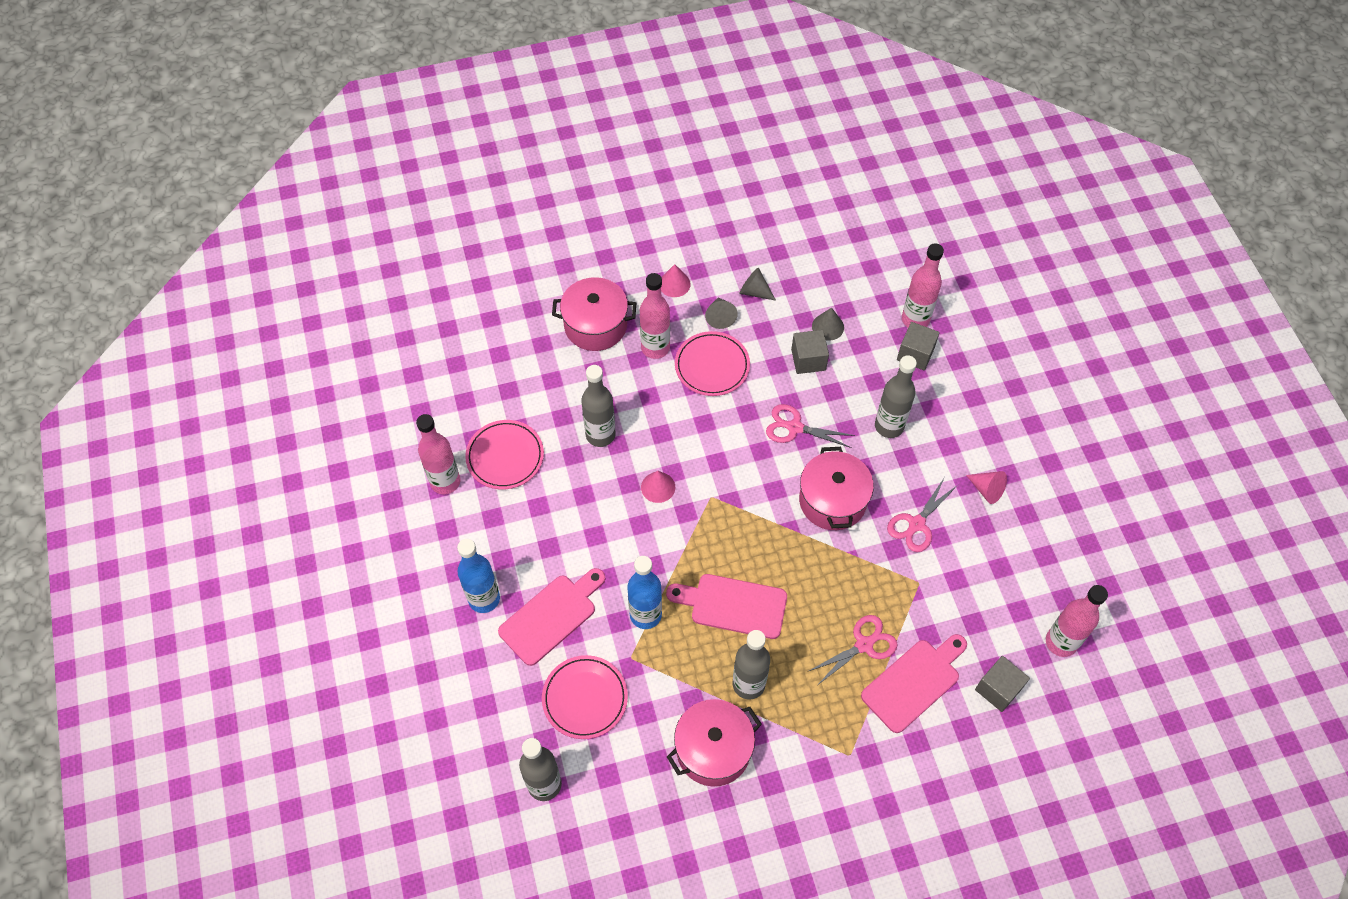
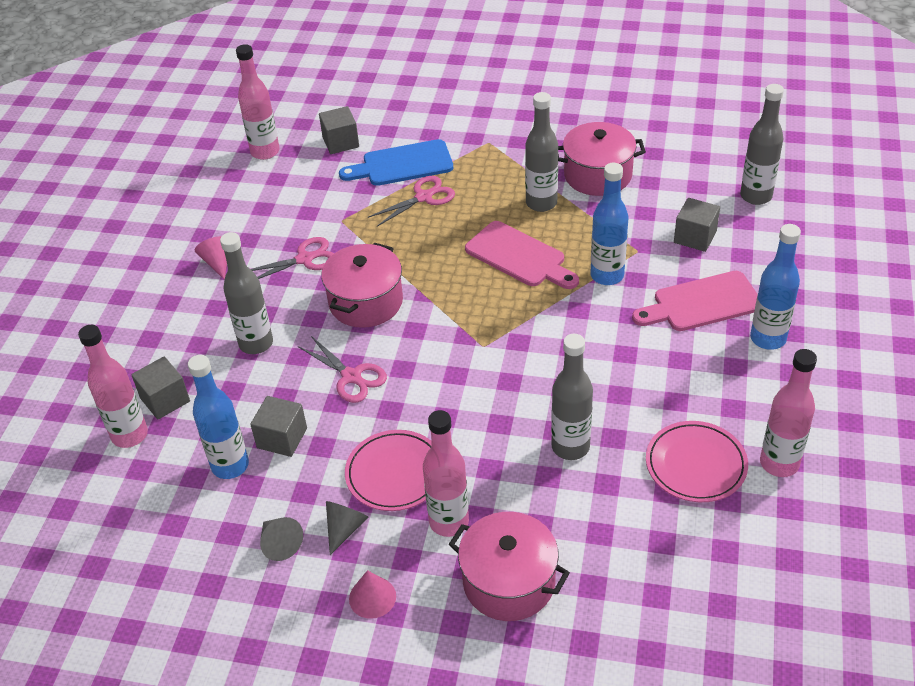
camera: 150 degrees left, 15 degrees down
pink plate [542,655,628,739] -> grey cube [674,198,720,252]
pink cone [641,471,675,503] -> none
pink scissors [807,615,898,685] -> pink scissors turned 150 degrees clockwise [368,176,455,227]
grey cone [812,308,844,341] -> blue bottle [188,355,249,479]
pink cutting board [861,634,967,733] -> blue cutting board [339,139,453,186]

